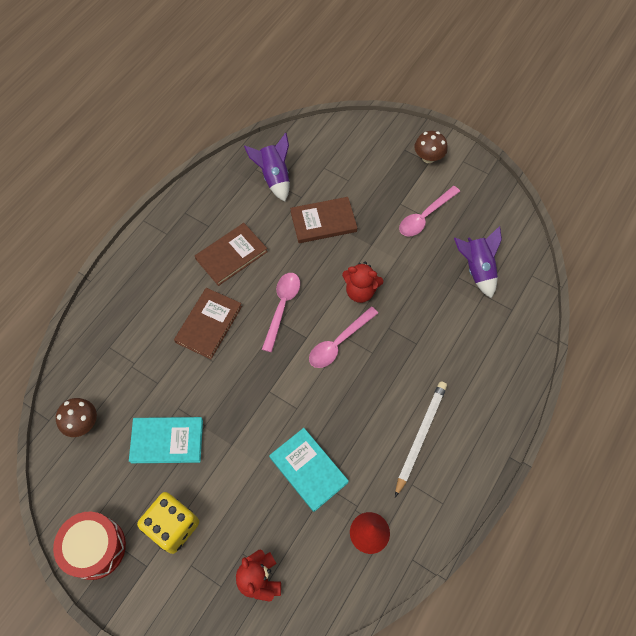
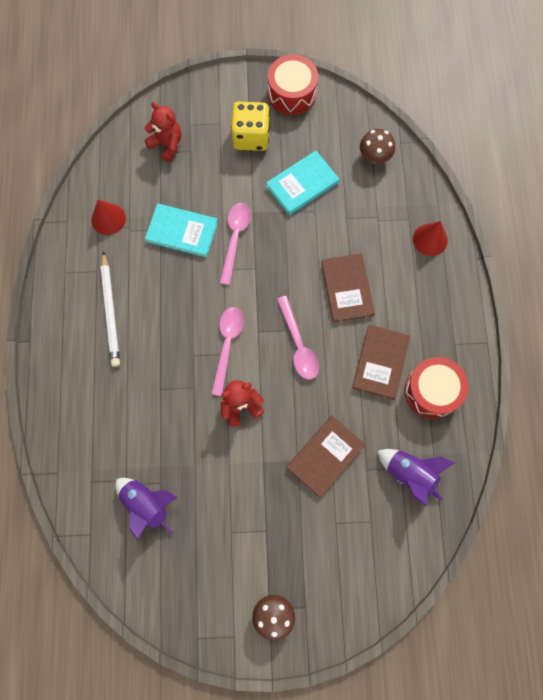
camera: 145 degrees right, 10 degrees up
pink spoon [399,186,460,237] -> pink spoon moved to [220,203,251,285]
none -> red drum [404,357,468,419]
none -> red cone [413,221,448,256]

